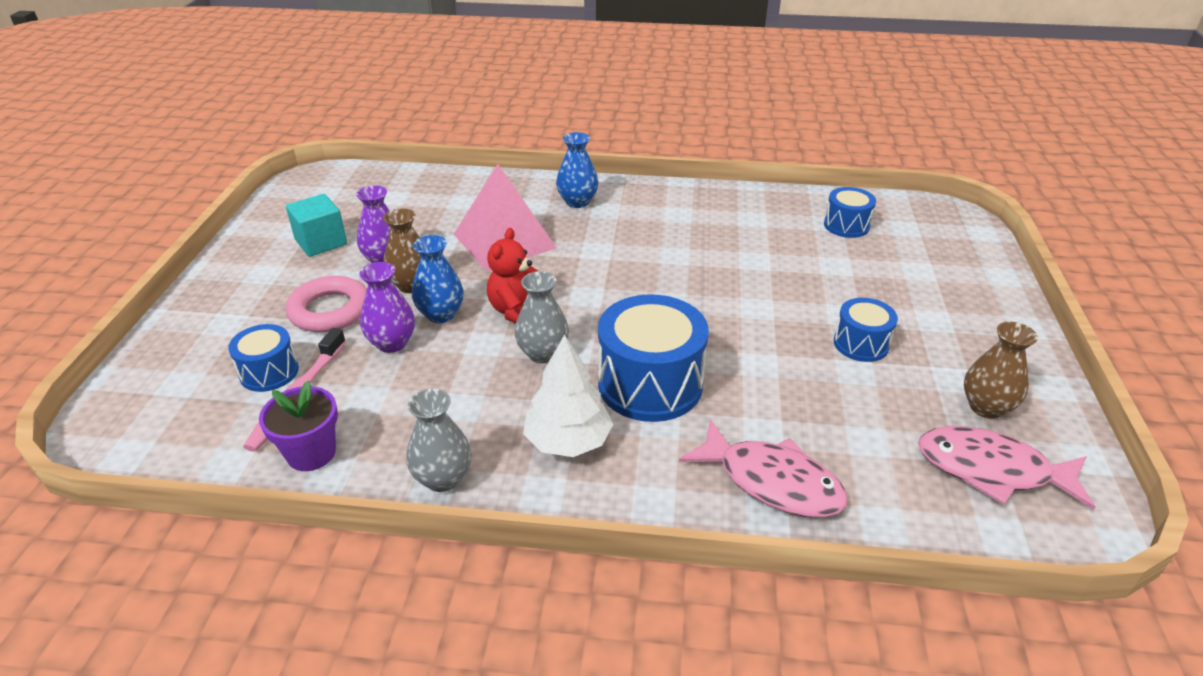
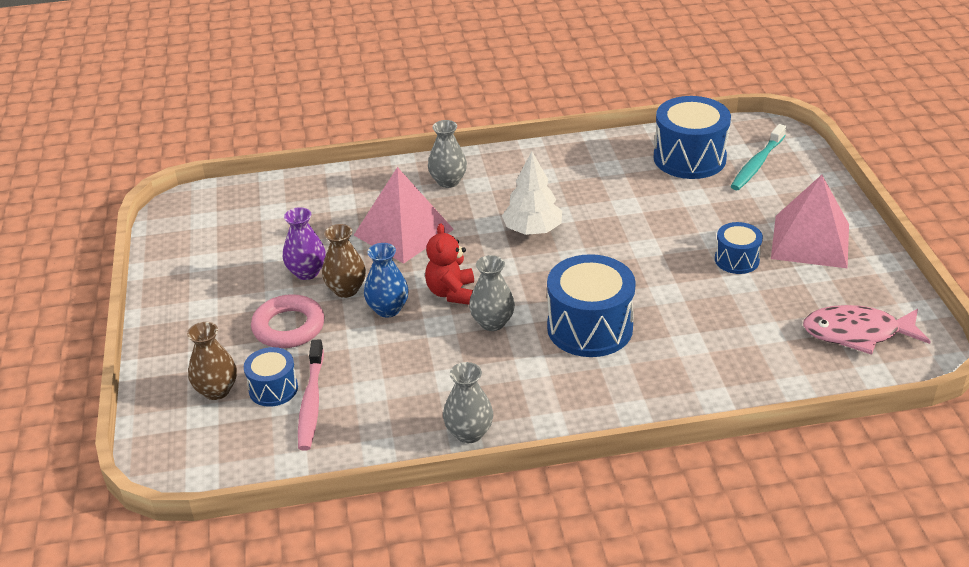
camera: 15 degrees left, 0 degrees up
purple flower pot [259,381,338,471] -> none
turquoise cube [286,194,347,257] -> none
purple vase [359,262,415,353] -> none
white tree [523,335,613,457] -> white tree moved to [502,151,562,235]
blue vase [556,132,598,208] -> grey vase [428,120,467,188]
pink fish [679,419,848,518] -> none
blue drum [824,187,876,238] -> blue drum [653,96,731,179], size x1.82
brown vase [964,322,1038,419] -> brown vase moved to [187,322,237,400]
none -> turquoise toothbrush [731,124,786,190]
none -> pink pyramid [771,175,849,268]

